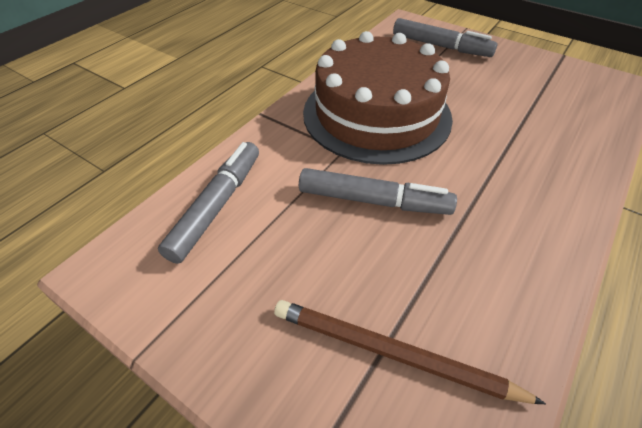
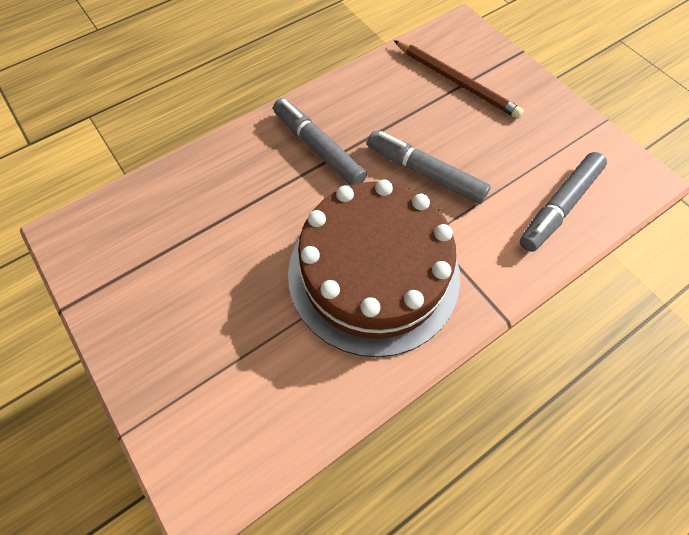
camera: 160 degrees left, 15 degrees up
grey marker [393,18,497,57] -> grey marker moved to [273,98,367,185]

